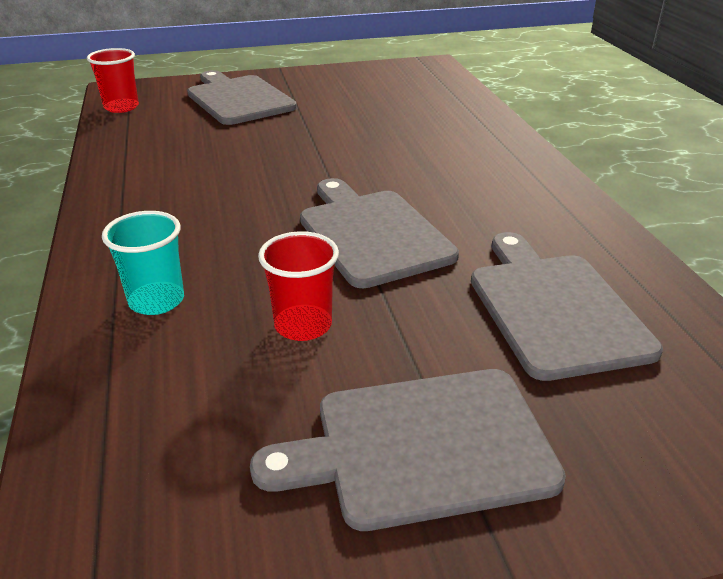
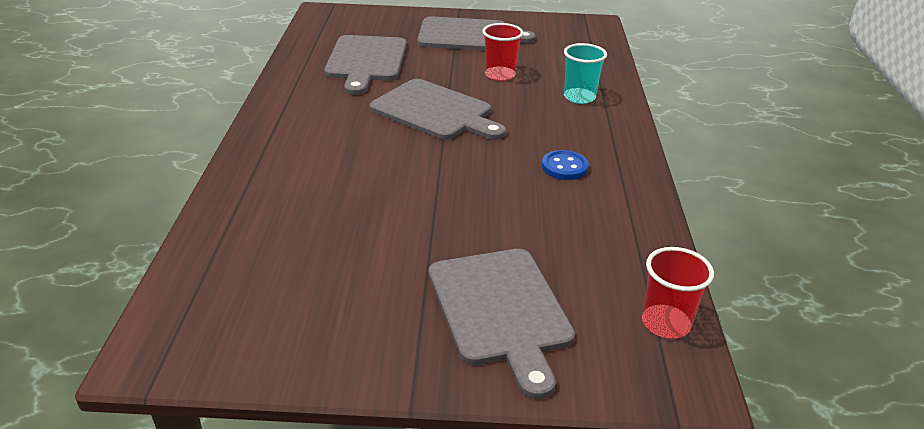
camera: 165 degrees left, 0 degrees up
grey cutting board [300,178,459,289] -> grey cutting board turned 45 degrees counterclockwise [370,79,506,140]
none -> blue button [542,150,589,180]

